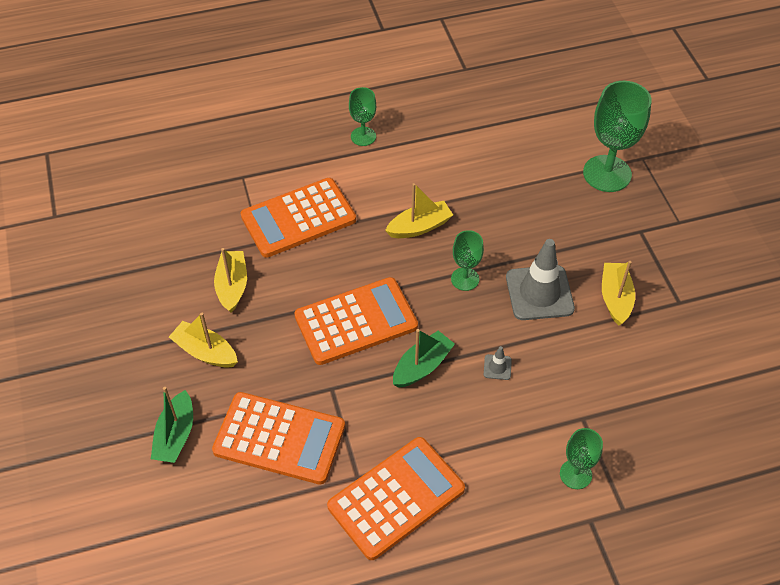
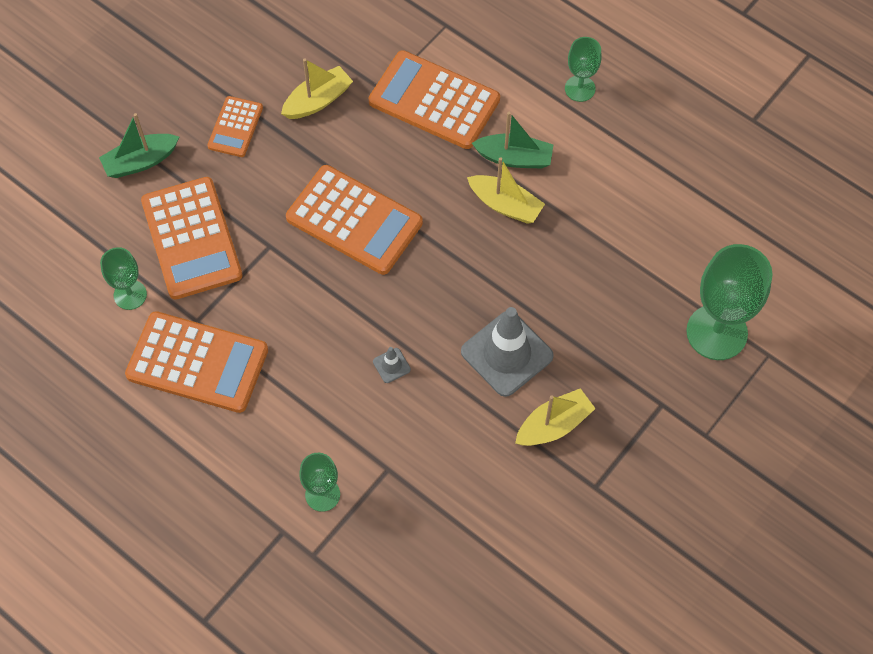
camera: 55 degrees right, 10 degrees up
yellow boat [169,313,238,368] -> orange calculator [207,96,263,157]
green boat [393,329,455,388] -> green boat moved to [472,112,553,169]
green goblet [451,230,484,291] -> green goblet moved to [100,247,147,310]

